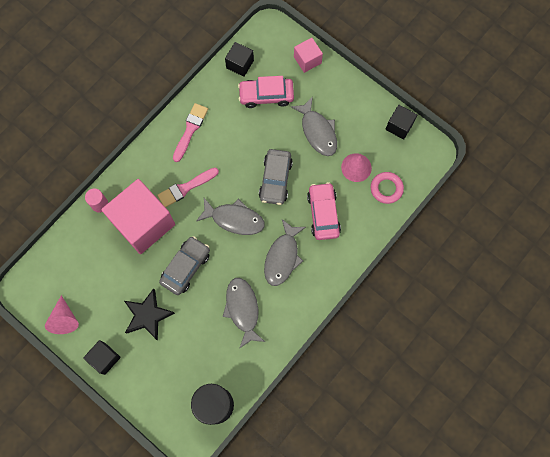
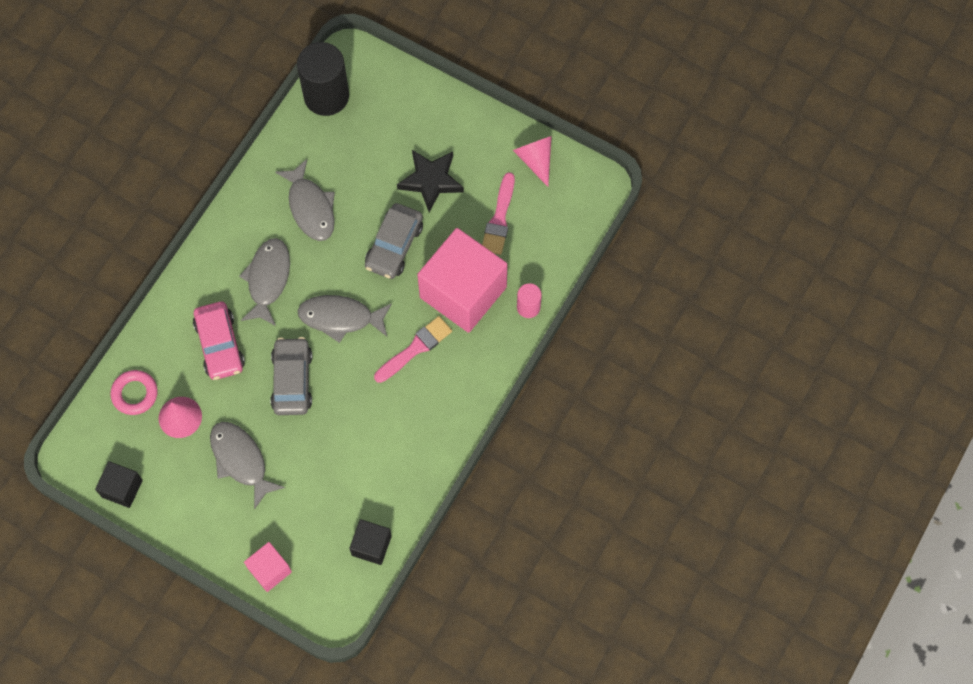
camera: 170 degrees right, 5 degrees down
black cube [83,340,121,375] -> none
pink brush [173,103,208,162] -> pink brush moved to [482,172,515,255]
pink car [238,76,294,108] -> none

